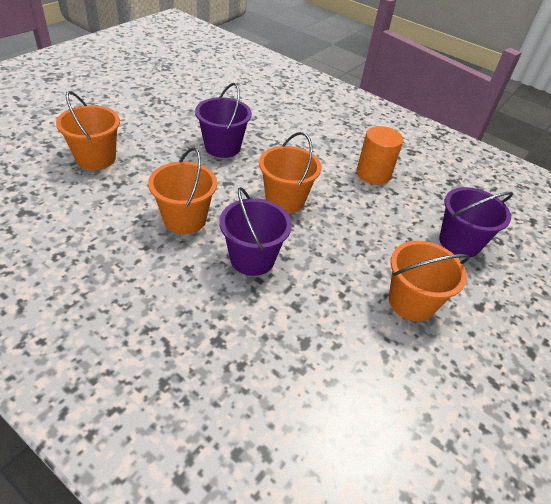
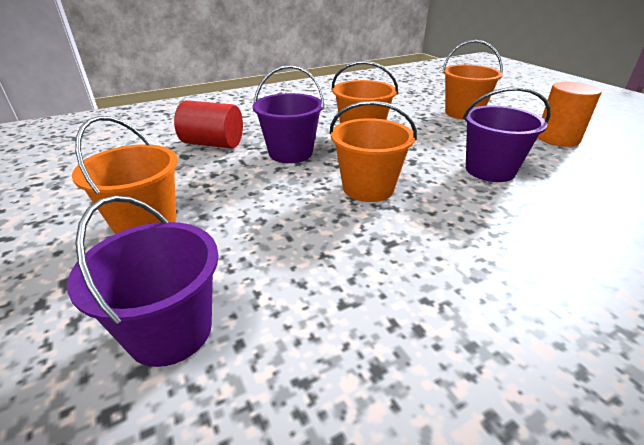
camera: 120 degrees right, 10 degrees down
orange cylinder [356,126,403,185] -> orange cylinder moved to [538,82,601,147]
none -> red cylinder [174,100,243,148]

